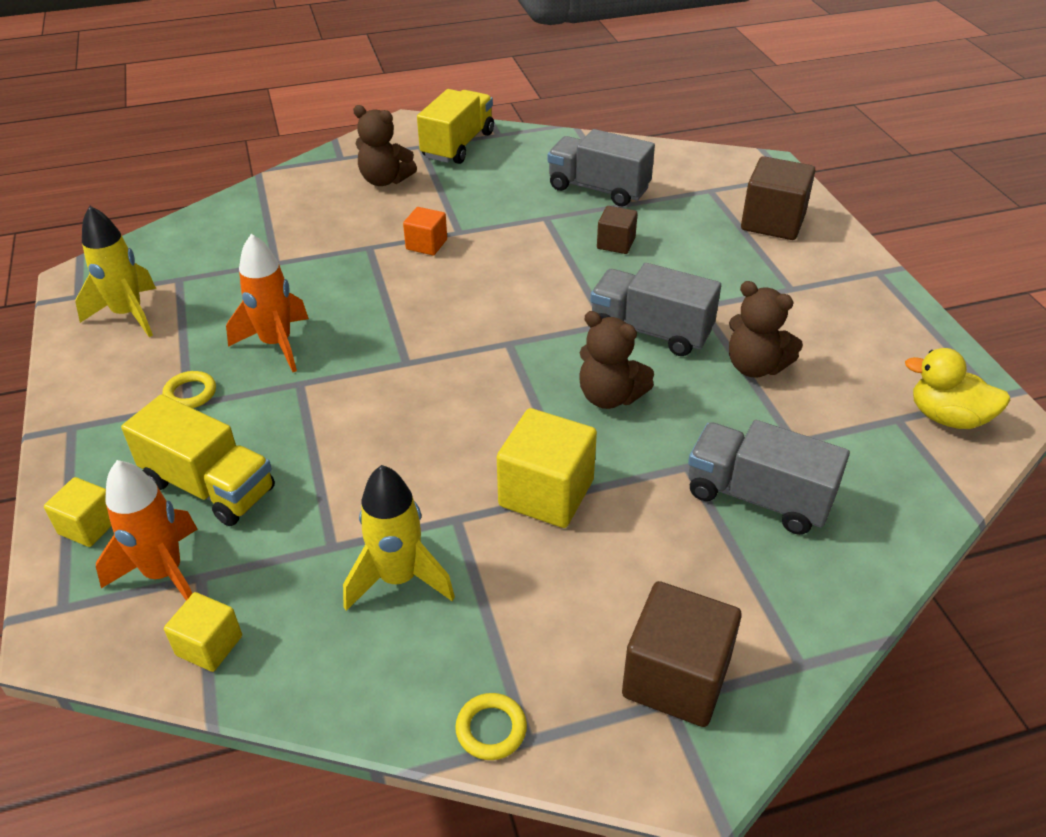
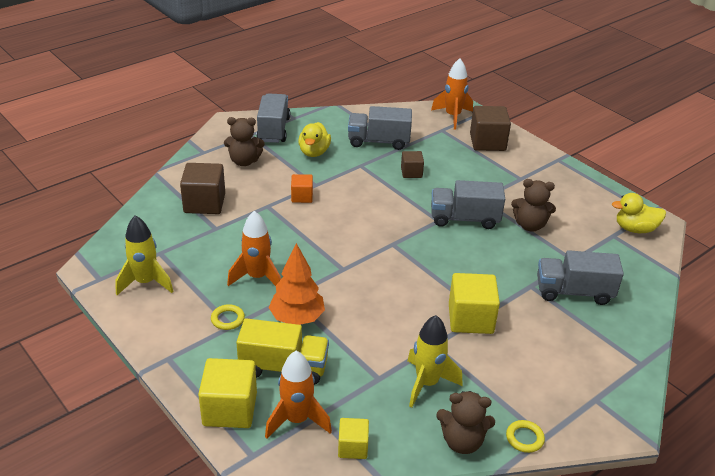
camera: 25 degrees left, 5 degrees down
yellow cube [44,477,111,547] -> yellow cube [198,358,257,428], size x1.76
yellow truck [417,89,494,164] -> grey truck [257,93,290,143]
brown teddy bear [579,311,654,409] -> brown teddy bear moved to [436,391,495,454]
brown cube [622,581,742,727] -> brown cube moved to [180,163,225,214]
none -> orange tree [269,243,325,325]
none -> yellow duck [298,122,331,157]
none -> orange rocket [431,58,473,130]

